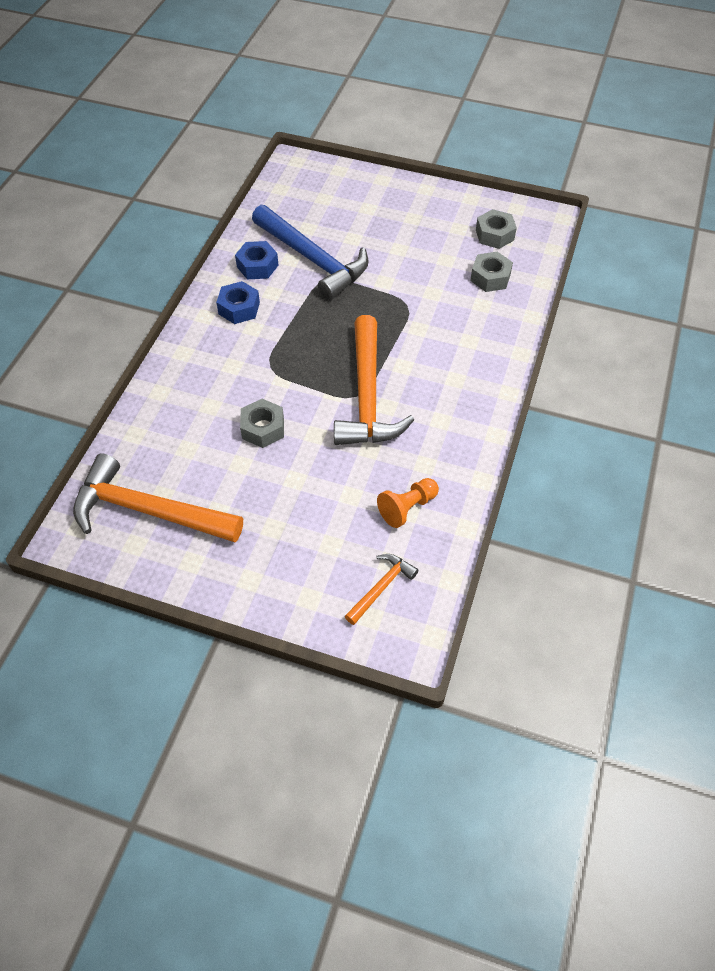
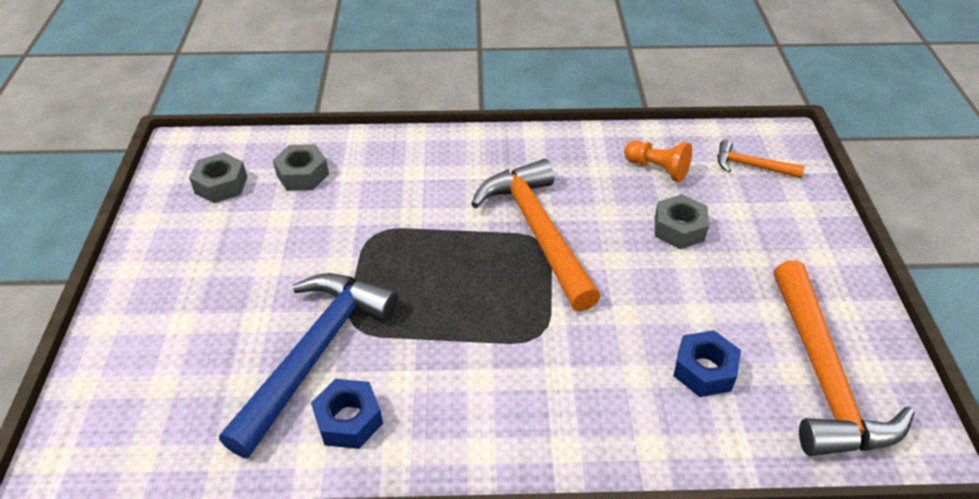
camera: 110 degrees left, 10 degrees down
blue nut [216,281,260,324] -> blue nut moved to [673,330,741,397]
grey nut [240,399,284,448] -> grey nut moved to [655,195,709,249]
orange hammer [334,315,414,445] -> orange hammer turned 90 degrees counterclockwise [471,159,601,312]

